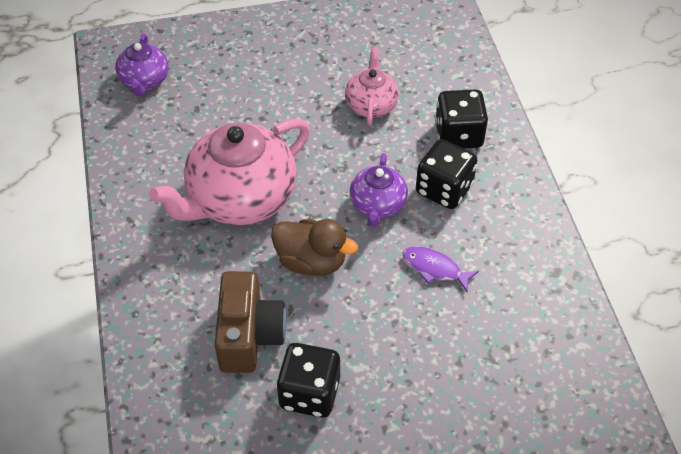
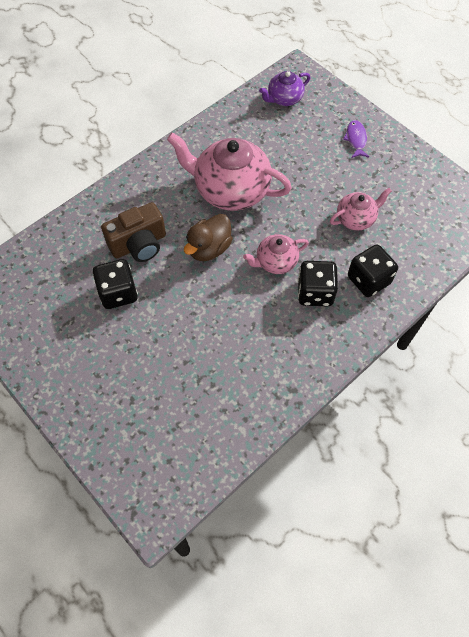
camera: 60 degrees right, 10 degrees up
brown duck [271,219,358,276] -> brown duck turned 45 degrees clockwise [184,214,233,261]
purple teapot [350,153,408,227] -> pink teapot [243,234,309,274]
purple fish [402,246,479,293] -> purple fish moved to [343,120,369,158]

